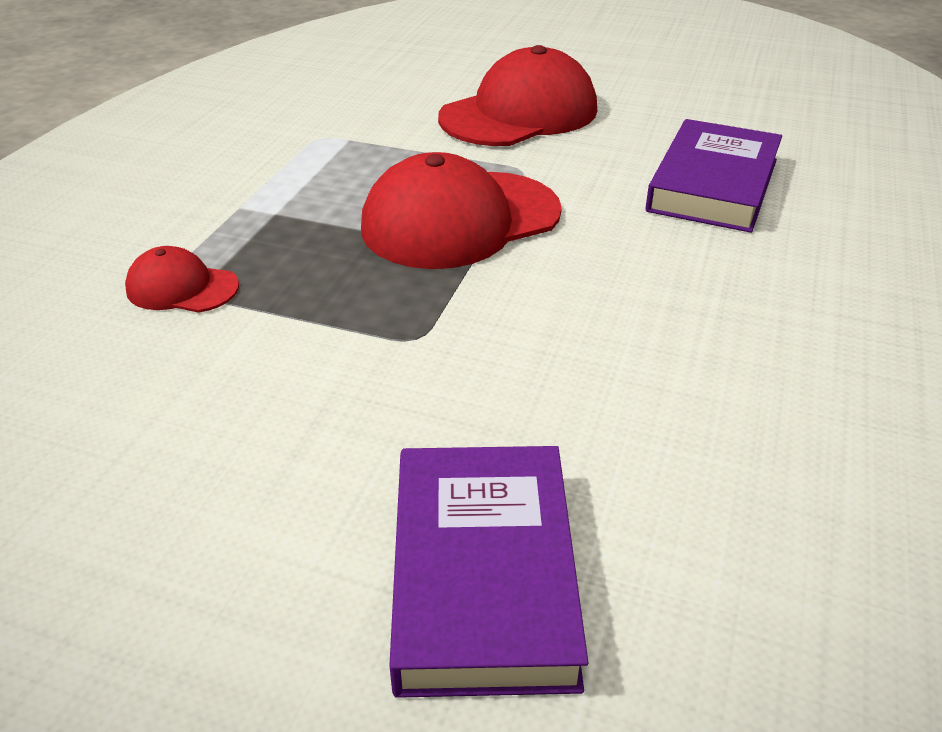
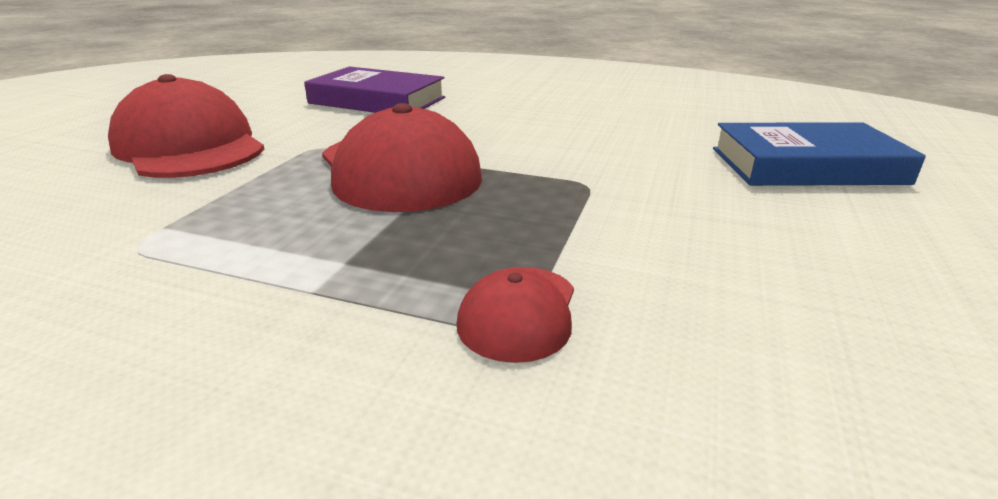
camera: 90 degrees left, 10 degrees down
purple book [389,446,588,698] -> blue book [713,122,926,186]

